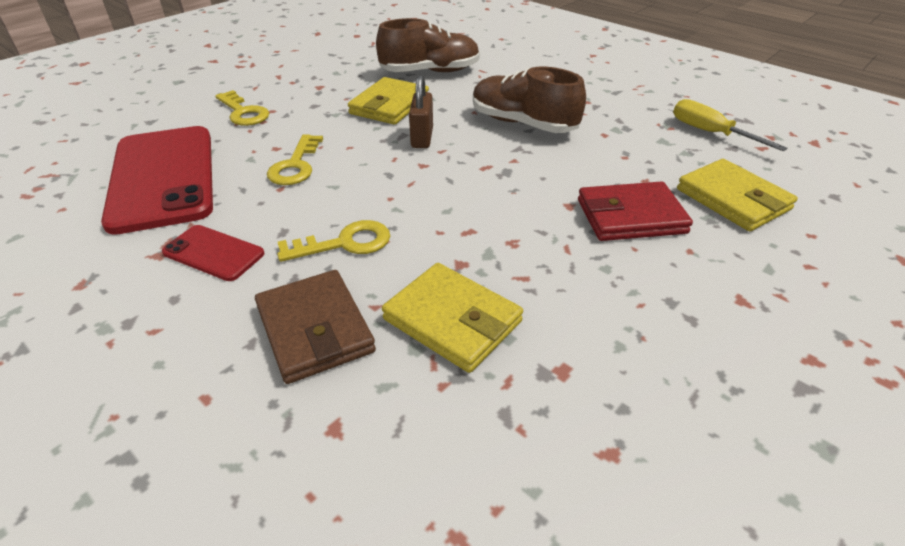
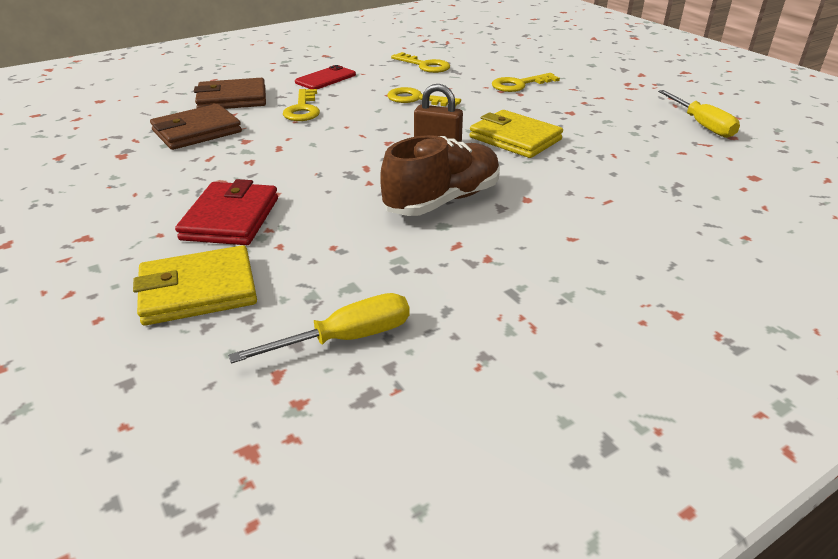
camera: 105 degrees right, 5 degrees down
red phone [101,126,213,235] -> yellow key [391,52,450,73]
brown shoe [376,18,480,72] -> none
yellow wallet [382,263,523,373] -> brown wallet [150,104,242,150]
none -> yellow screwdriver [658,90,740,138]

